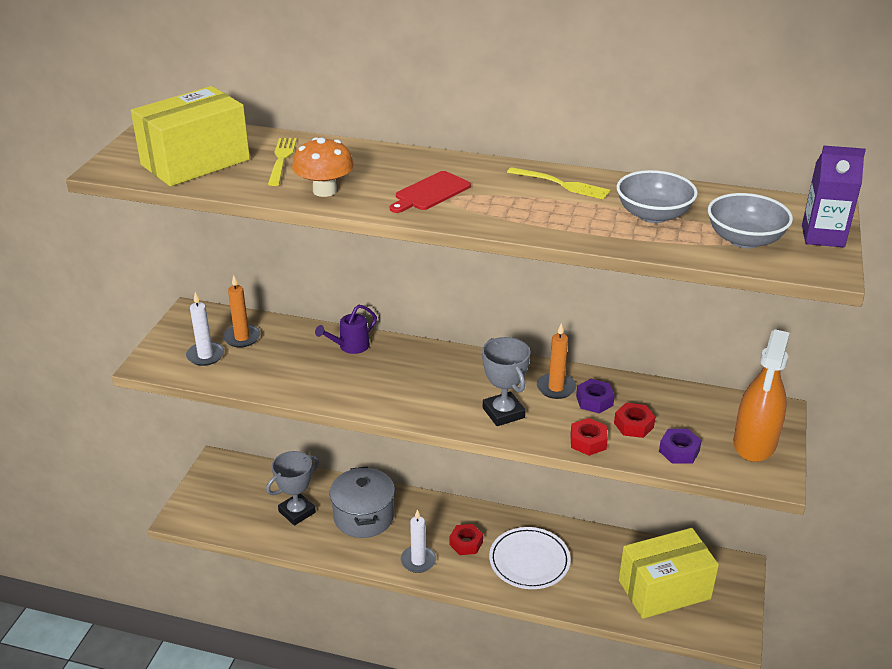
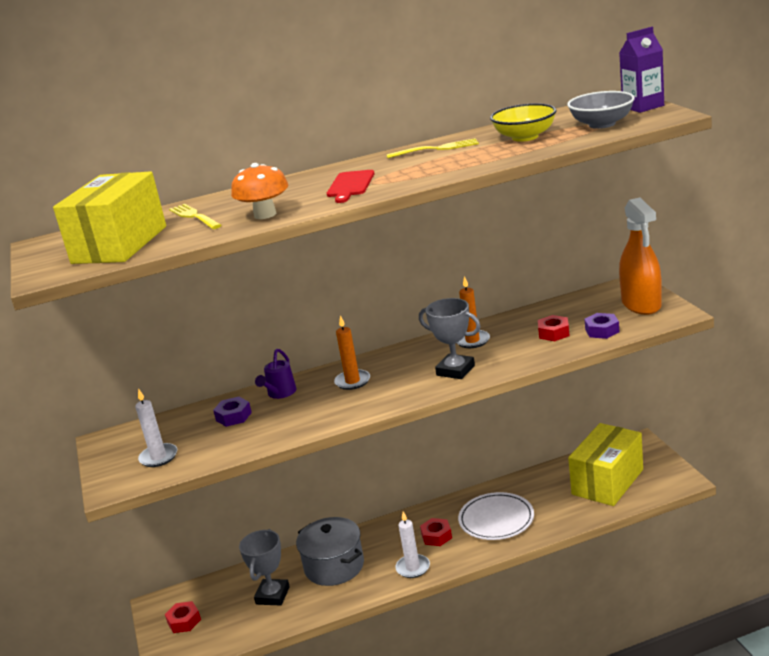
camera: 30 degrees left, 10 degrees down
orange candle [223,275,261,347] -> orange candle moved to [334,316,370,390]
red nut [570,418,608,456] -> red nut moved to [165,601,201,633]
purple nut [576,379,615,413] -> purple nut moved to [213,397,252,427]
grey bowl [616,170,698,223] -> yellow bowl [490,103,557,142]

